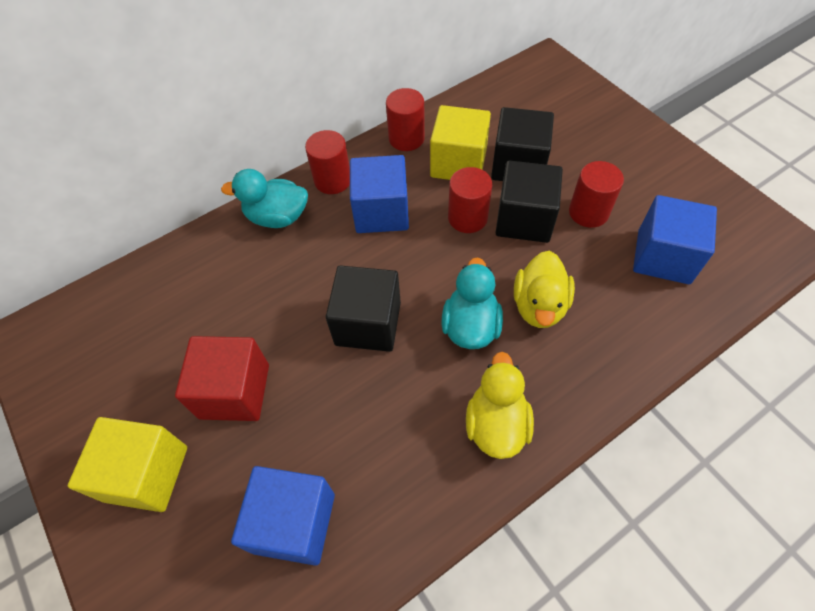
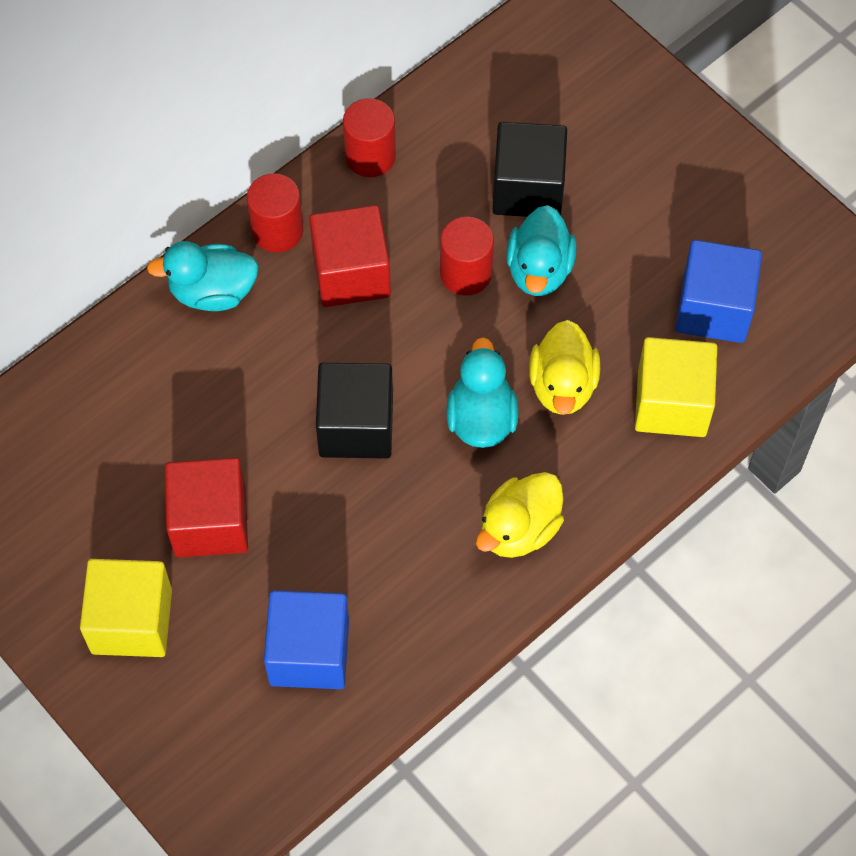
camera: 10 degrees left, 5 degrees up
blue cube [350,155,409,233] -> red cube [309,205,391,307]
yellow cube [430,105,491,180] -> yellow cube moved to [635,337,717,437]
yellow duck [466,352,534,459] -> yellow duck turned 135 degrees counterclockwise [476,472,564,558]
black cube [496,161,563,243] -> turquoise duck [506,205,577,296]
red cylinder [569,161,624,228] -> none

